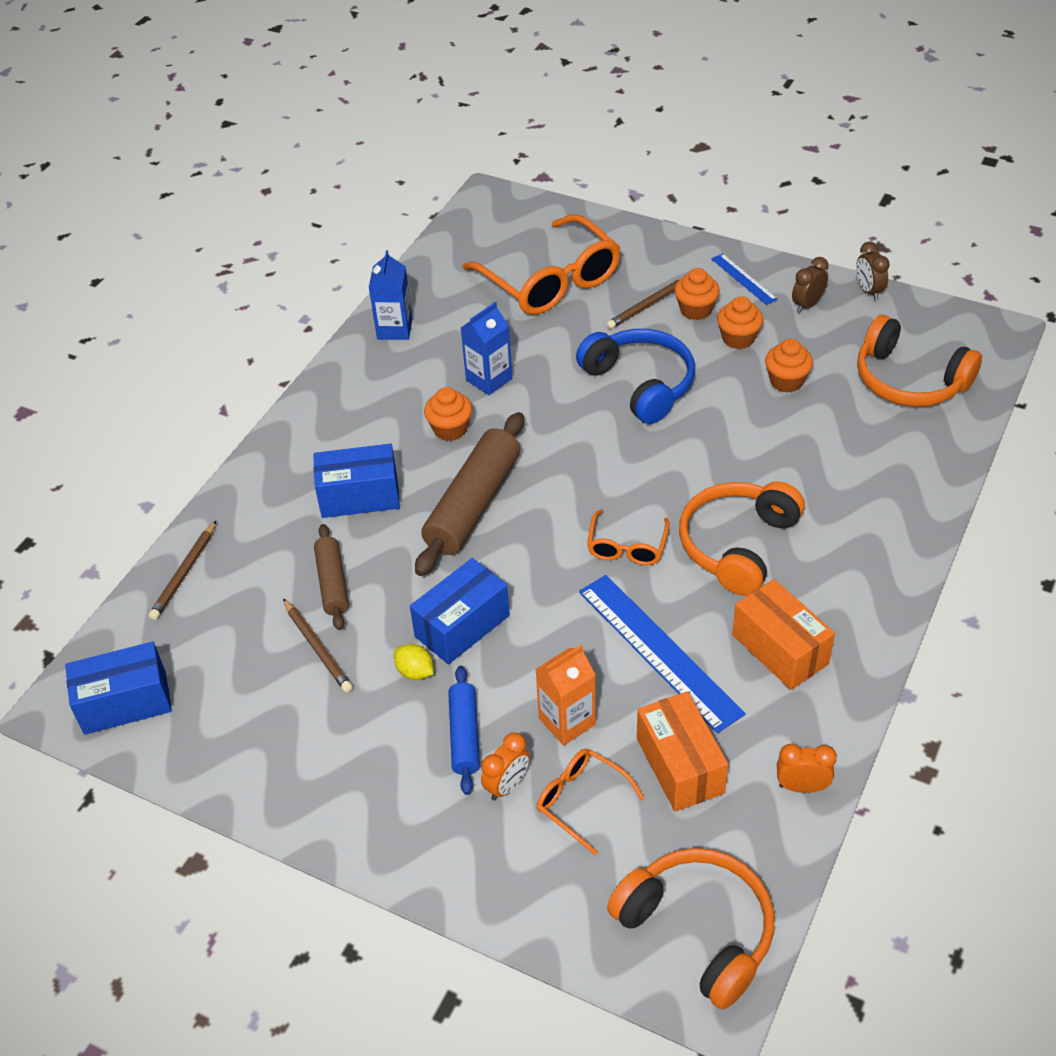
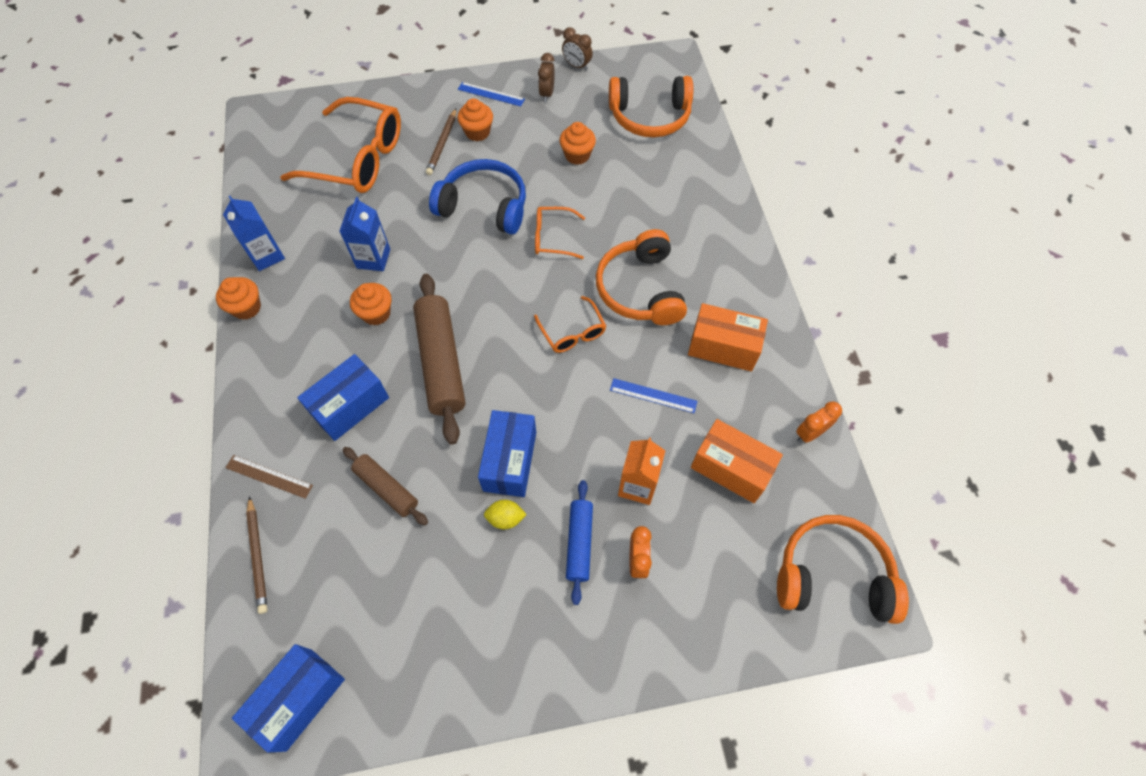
camera: 40 degrees left, 15 degrees up
brown pencil [283,598,353,692] -> none
blue rolling pin [448,666,480,795] -> blue rolling pin turned 45 degrees clockwise [566,480,593,605]
orange glasses [537,749,645,855] -> orange glasses moved to [535,207,585,259]
blue ruler [579,575,746,733] -> blue ruler [610,378,697,413], size x0.51
orange cupcake [717,296,763,349] -> orange cupcake moved to [216,277,261,320]
none -> brown ruler [225,455,313,499]

